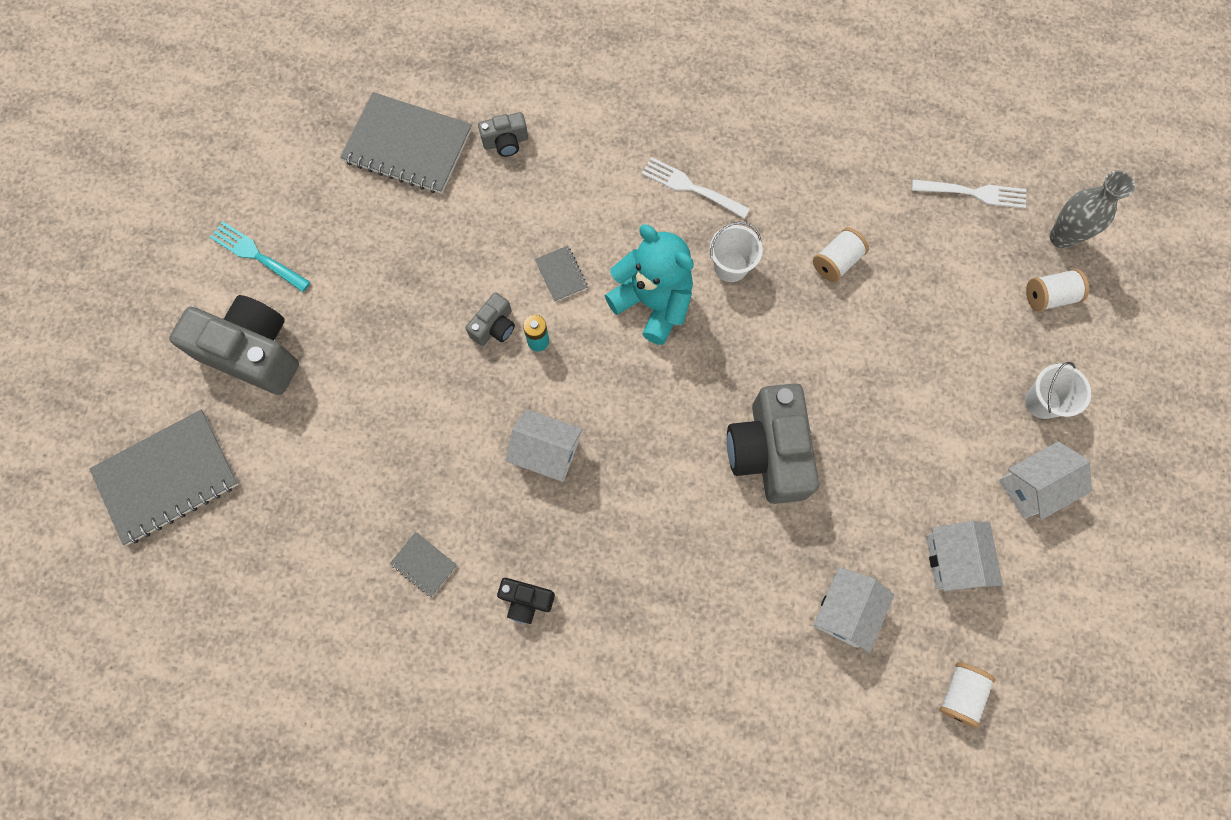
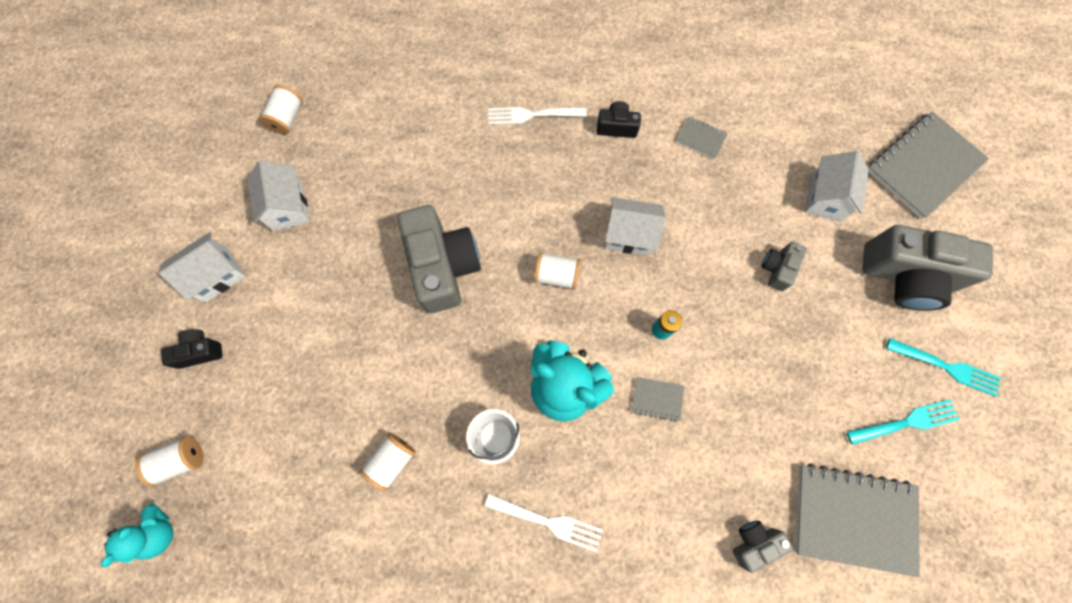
camera: 170 degrees right, 0 degrees up
grey camera [466,292,515,346] -> grey camera moved to [761,242,807,291]
grey notebook [535,246,588,302] -> grey notebook turned 45 degrees counterclockwise [632,377,684,422]
white house [813,567,894,653] -> white house moved to [804,151,869,222]
white fork [912,179,1026,208] -> white fork moved to [488,107,586,125]
white bucket [1025,362,1091,419] -> black camera [161,329,222,369]
grey vase [1050,170,1135,249] -> turquoise teddy bear [101,503,174,568]
none -> white spool [534,252,581,290]
none -> turquoise fork [847,399,960,445]

